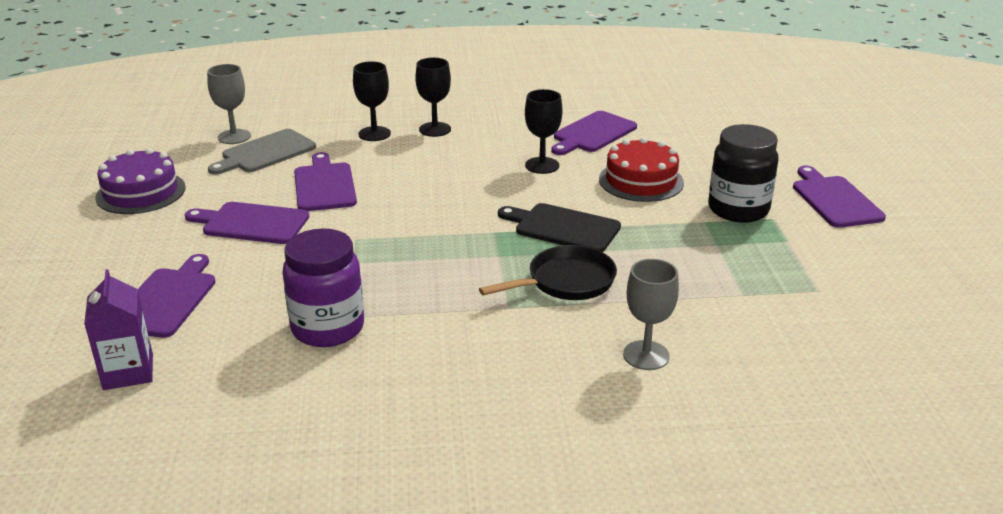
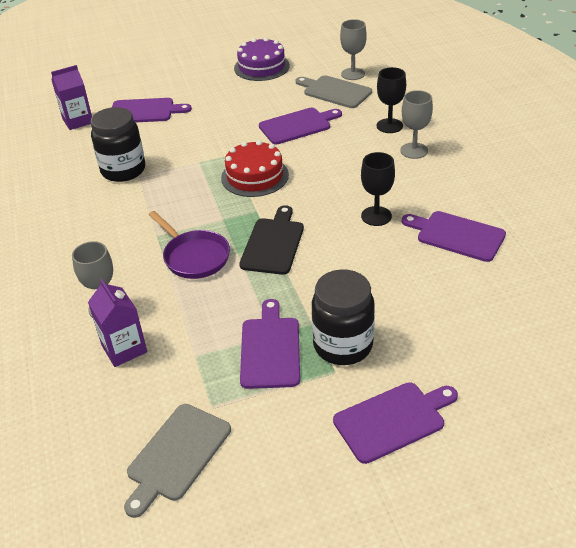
camera: 80 degrees right, 10 degrees up
purple cutting board [185,202,310,244] -> purple cutting board moved to [240,299,300,389]
purple jar [282,229,364,347] -> black jar [90,107,145,182]
black goblet [415,58,451,137] -> grey goblet [400,90,433,159]
black pan [479,245,617,300] -> purple pan [148,211,230,279]
red cake [599,137,684,202] -> red cake moved to [221,140,289,197]
none -> purple carton [88,279,147,367]
none -> grey cutting board [124,404,231,518]

